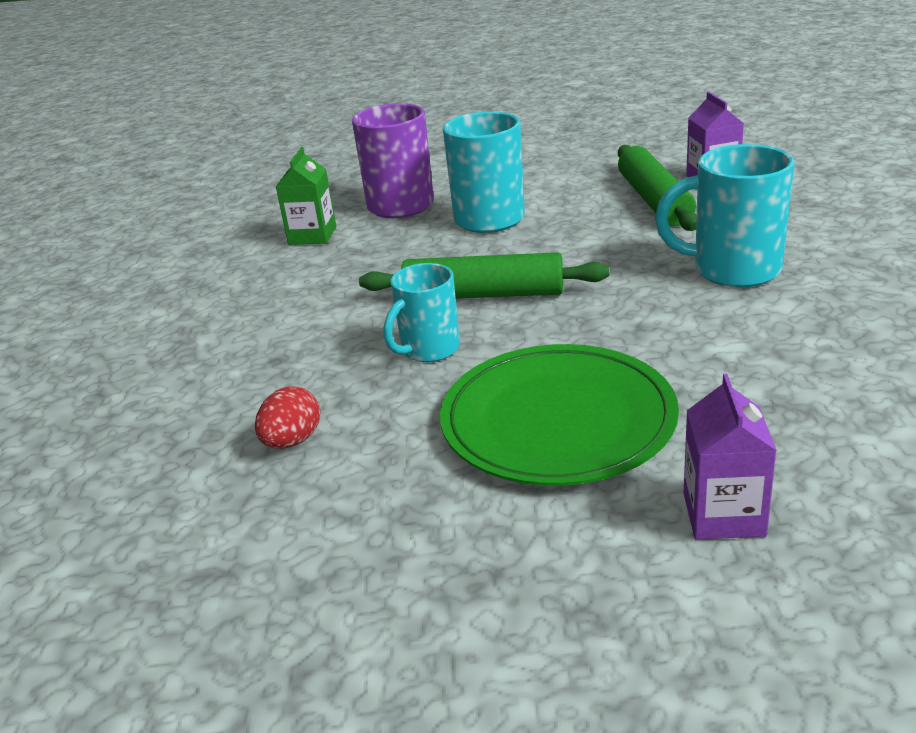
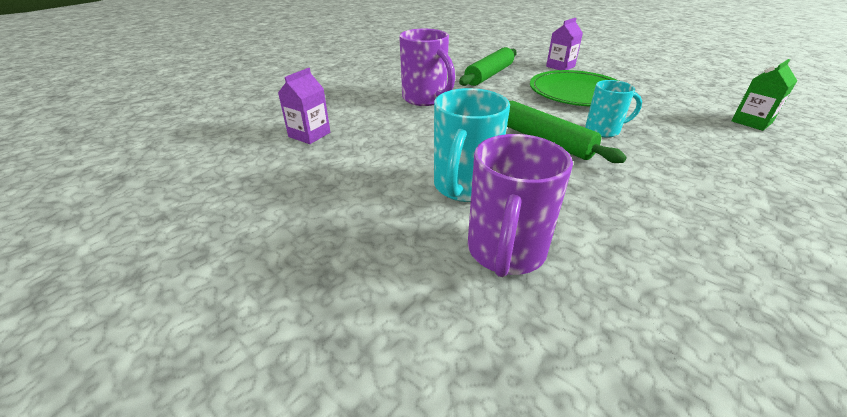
camera: 140 degrees left, 5 degrees up
red egg [255,386,320,449] -> none
green carton [276,147,336,245] -> green carton moved to [731,59,797,131]
green rolling pin [618,145,697,231] -> green rolling pin moved to [459,47,517,86]
turquoise mug [655,144,795,288] -> purple mug [399,29,455,106]

